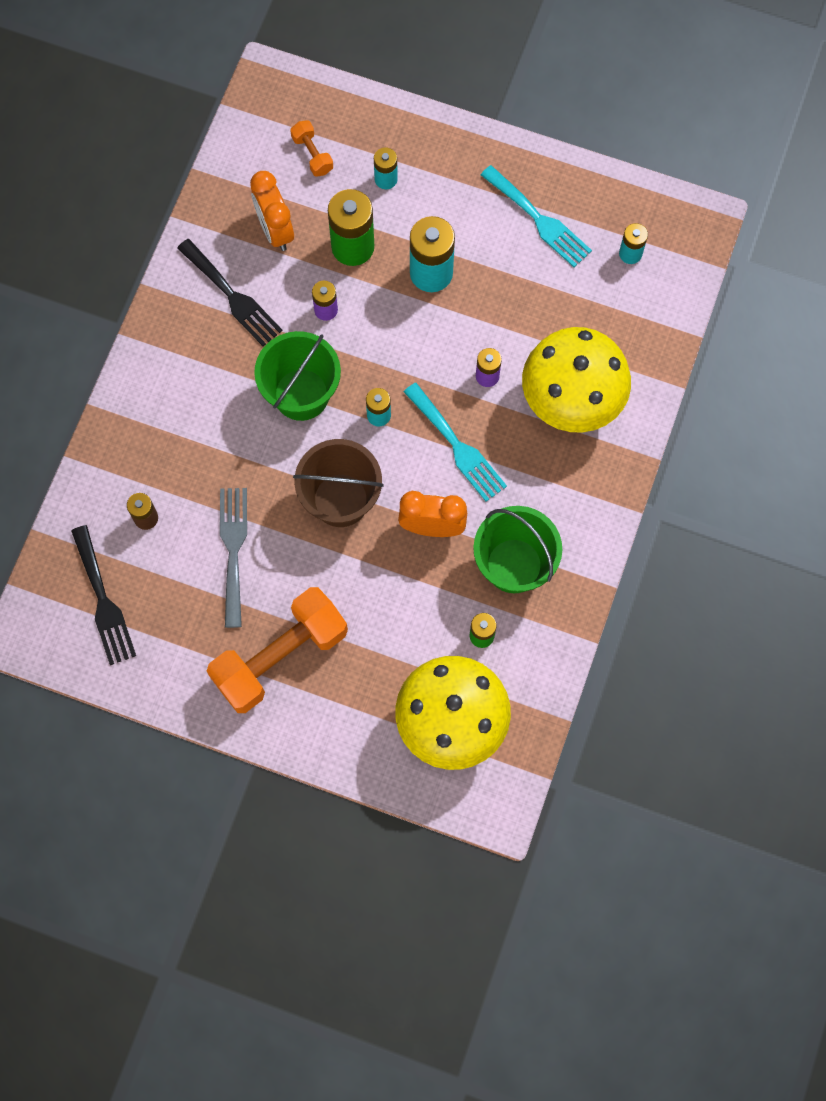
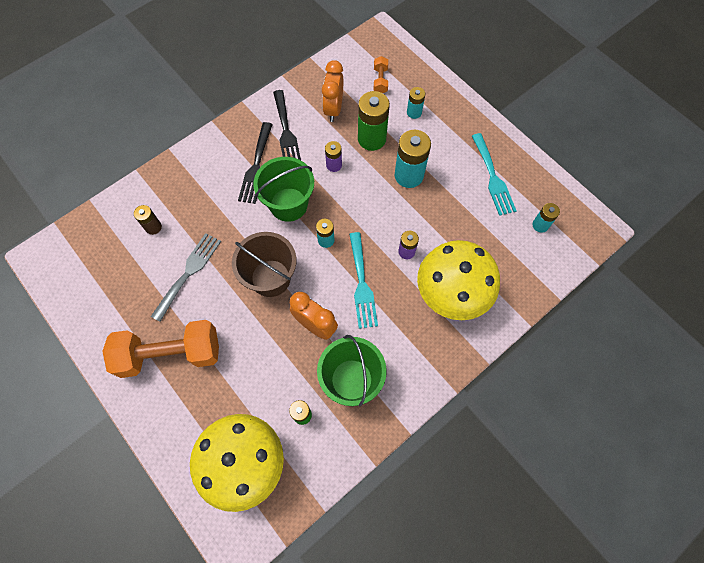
camera: 30 degrees right, 5 degrees down
black fork [71,525,136,665] -> black fork moved to [238,122,273,204]

